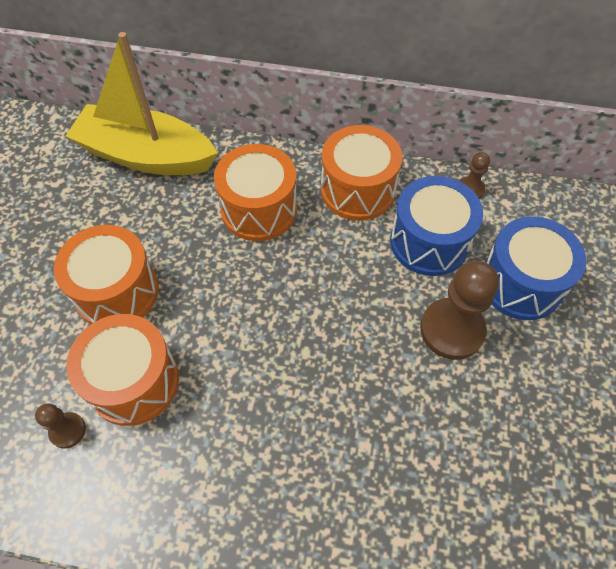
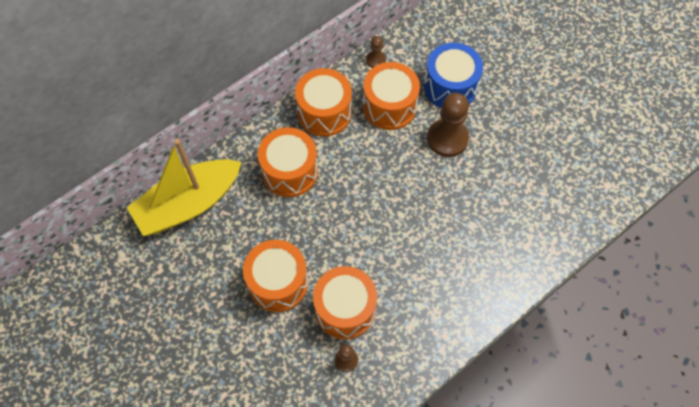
camera: 50 degrees left, 5 degrees up
blue drum [390,176,483,276] -> orange drum [363,62,420,130]

